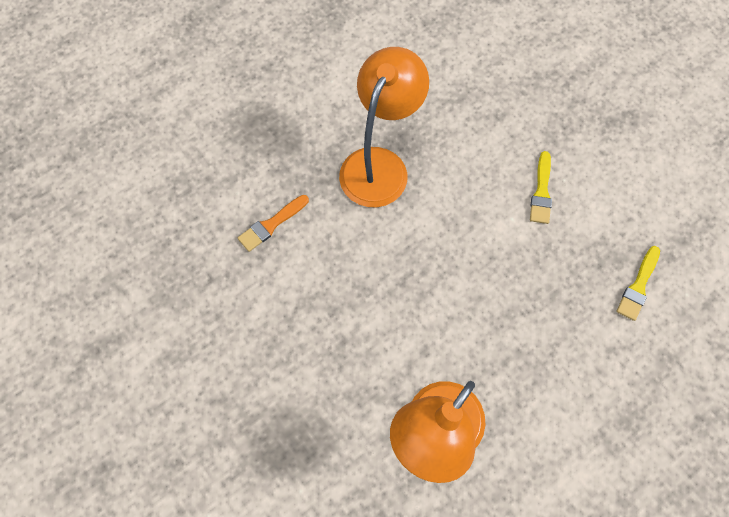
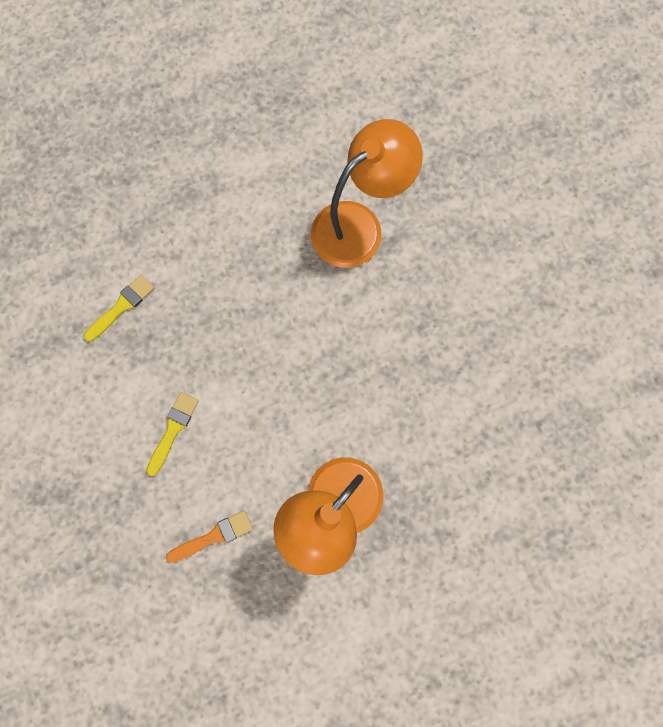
camera: 165 degrees left, 10 degrees up
orange brush [238,195,309,252] -> orange brush moved to [166,510,253,563]

